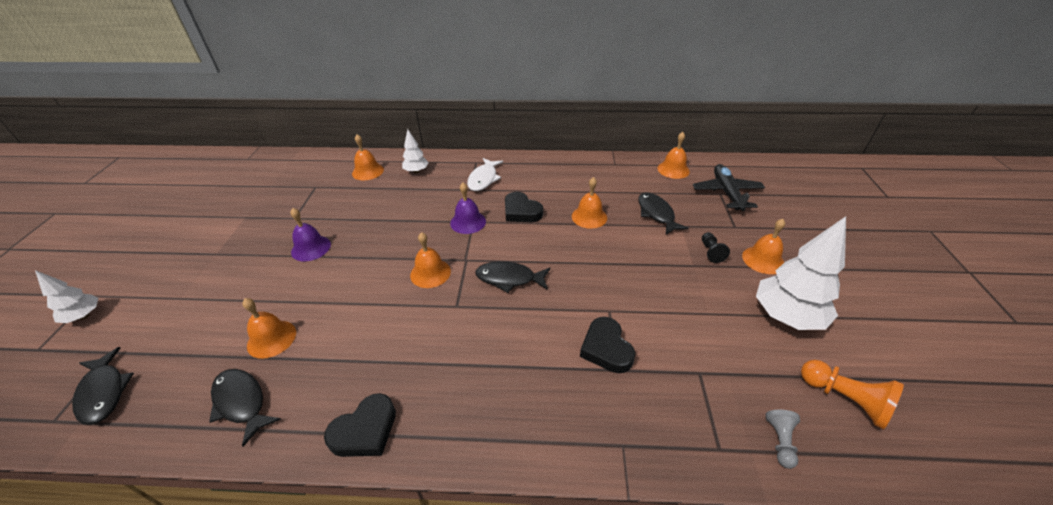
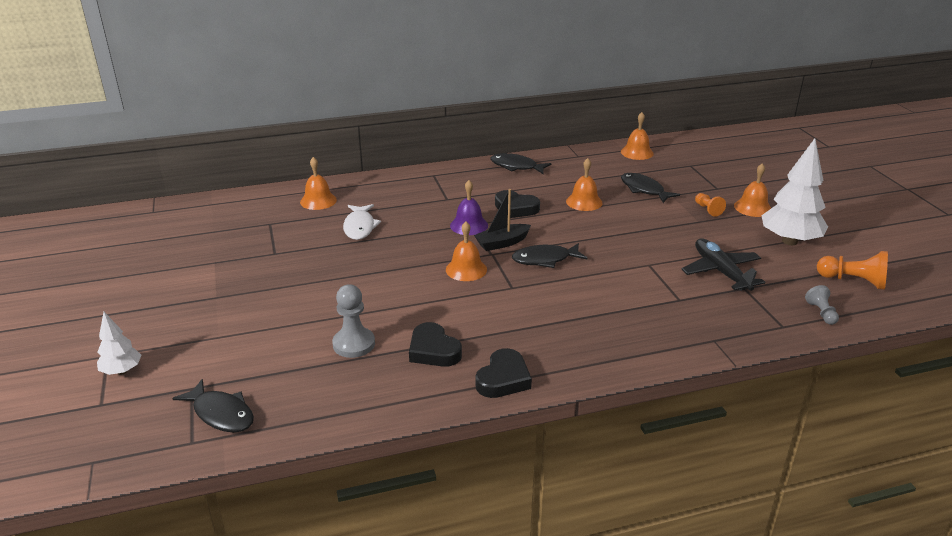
camera: 20 degrees left, 10 degrees down
black fish [209,369,281,447] -> black fish moved to [490,153,552,174]
orange bell [242,298,296,359] -> grey pawn [332,284,375,358]
purple bell [290,208,331,261] -> none
white tree [402,129,429,173] -> none
white fish [467,158,503,191] -> white fish moved to [343,204,381,240]
black heart [580,317,635,373] -> black heart moved to [409,322,462,367]
black plane [693,164,765,211] -> black plane moved to [681,238,765,291]
black pawn [702,232,730,263] -> orange pawn [695,193,726,217]
none -> black boat [474,189,531,251]

